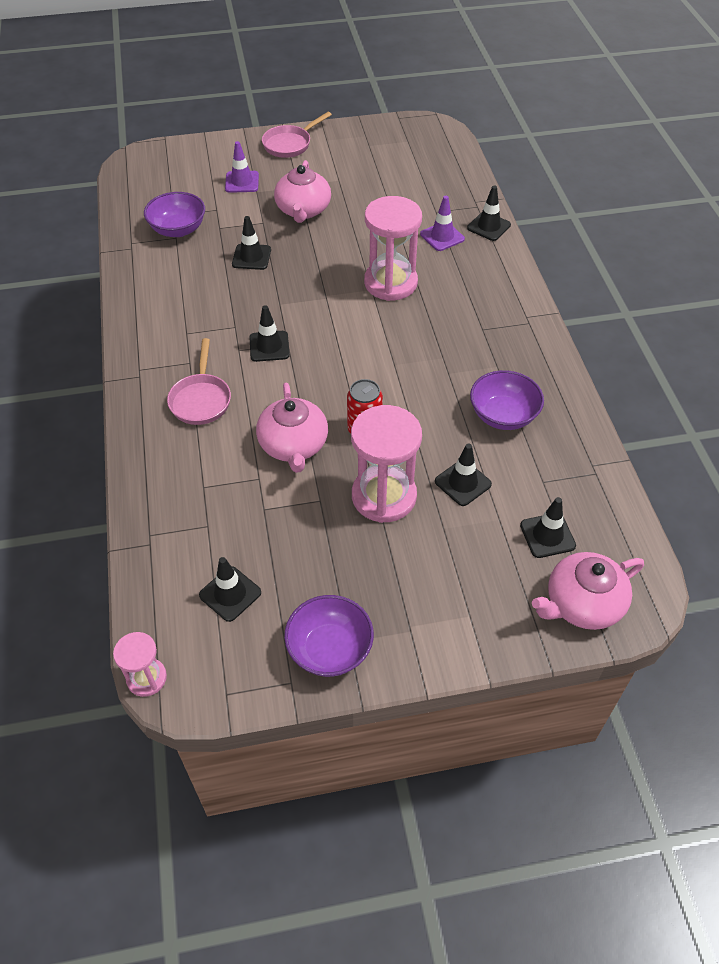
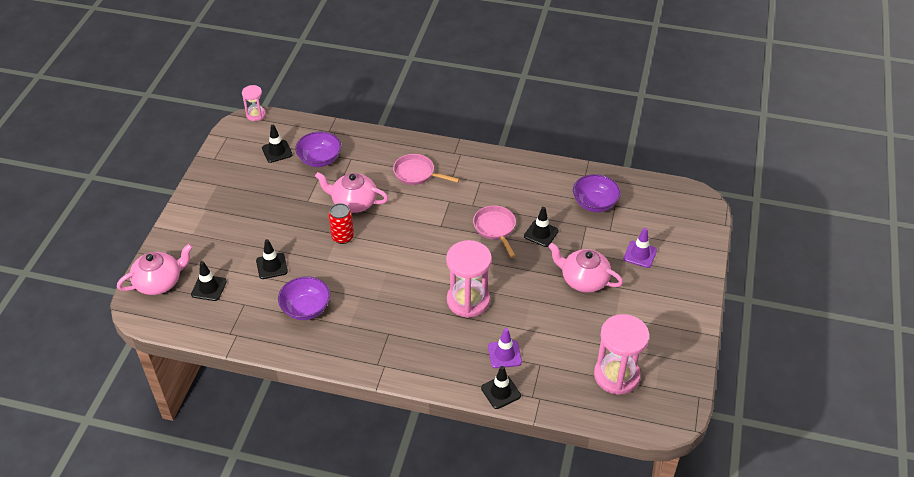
camera: 115 degrees right, 5 degrees down
black traffic cone [250,305,290,362] -> none
pink pan [262,112,332,158] -> pink pan moved to [473,205,516,258]
purple bowl [284,595,374,677] -> purple bowl moved to [295,131,341,167]
pink hourglass [351,405,422,523] -> pink hourglass moved to [594,314,650,395]
pink teapot [532,552,644,630] -> pink teapot turned 60 degrees clockwise [117,244,193,295]

